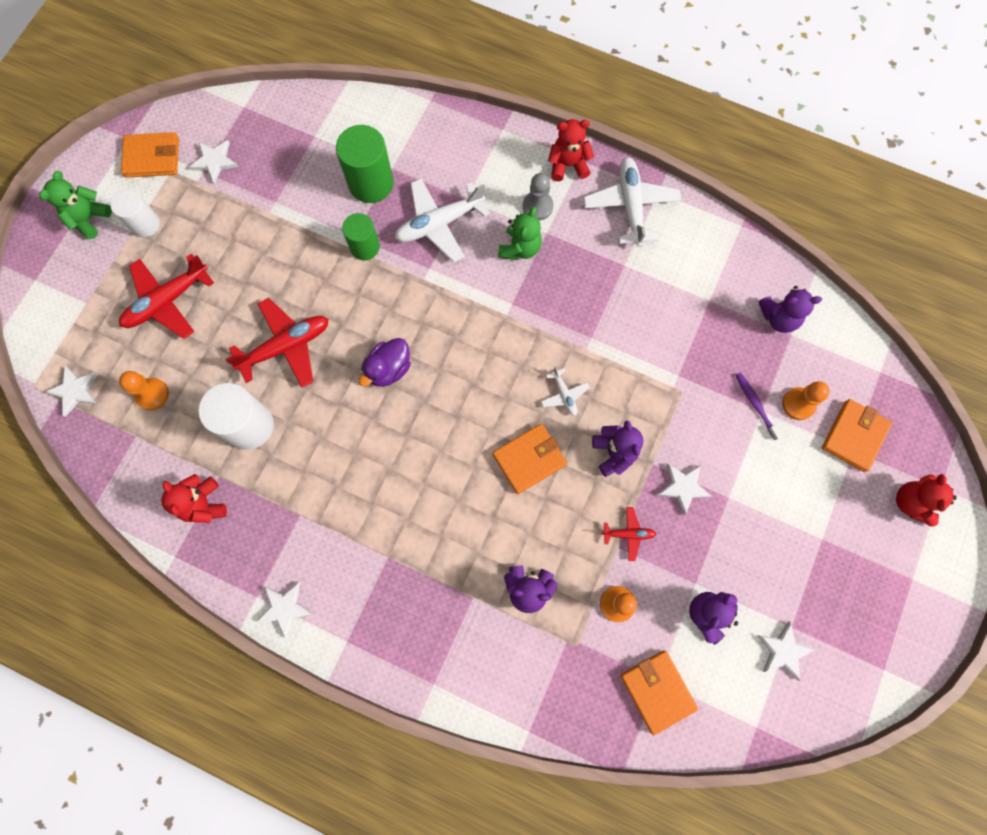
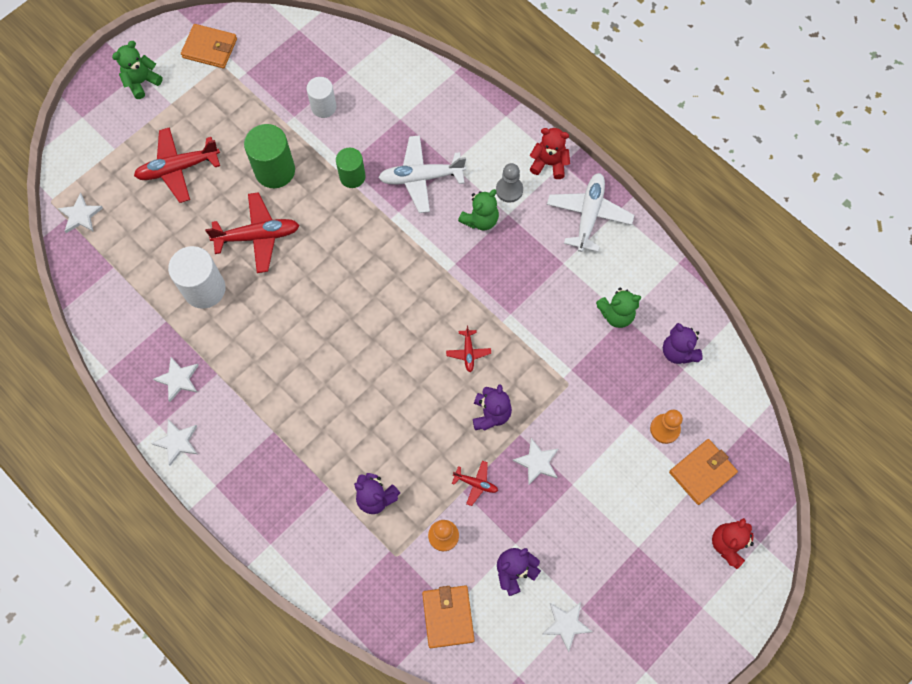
camera: 20 degrees right, 5 degrees down
white cylinder [111,190,160,238] -> white cylinder moved to [307,77,336,118]
orange pawn [119,371,169,410] -> none
red teddy bear [161,474,227,523] -> none
white star [189,140,238,184] -> white star moved to [153,357,199,402]
green cylinder [336,125,394,203] -> green cylinder moved to [244,124,295,188]
purple duck [359,338,411,387] -> none
orange wallet [493,424,567,494] -> none
white plane [541,366,590,416] -> red plane [446,326,491,372]
purple toothbrush [735,373,782,440] -> none
purple teddy bear [759,286,822,333] -> purple teddy bear turned 45 degrees clockwise [663,323,703,364]
none -> green teddy bear [596,287,641,328]

